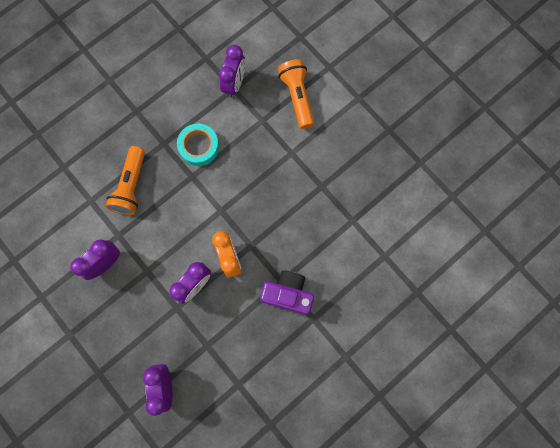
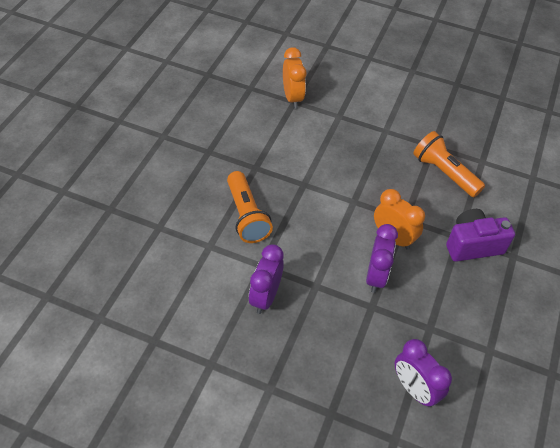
camera: 30 degrees left, 25 degrees down
turquoise tape [177,124,219,166] -> none
purple clock [219,45,245,98] -> orange clock [283,47,307,109]
orange flashlight [278,59,314,129] -> orange flashlight moved to [413,131,485,197]

